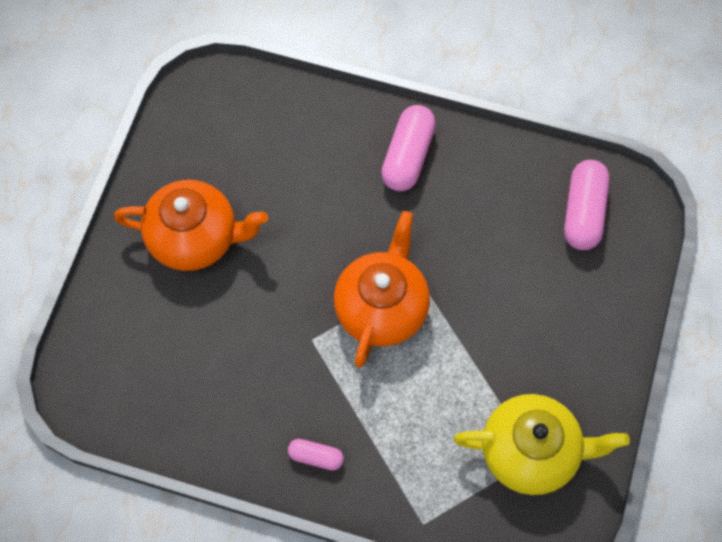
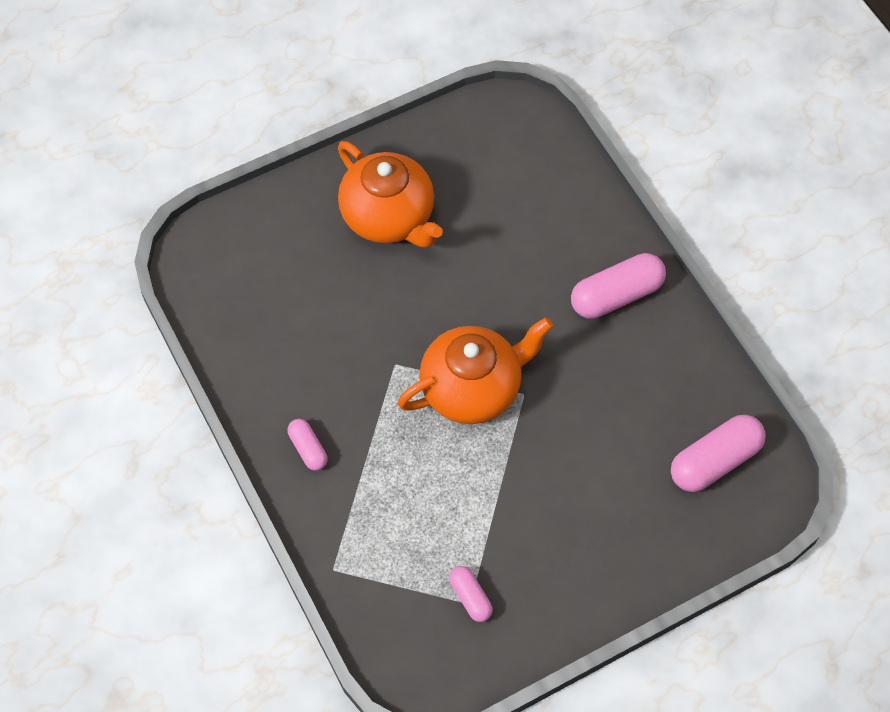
camera: 45 degrees right, 5 degrees down
yellow teapot [454,394,630,495] -> pink capsule [449,566,493,622]

